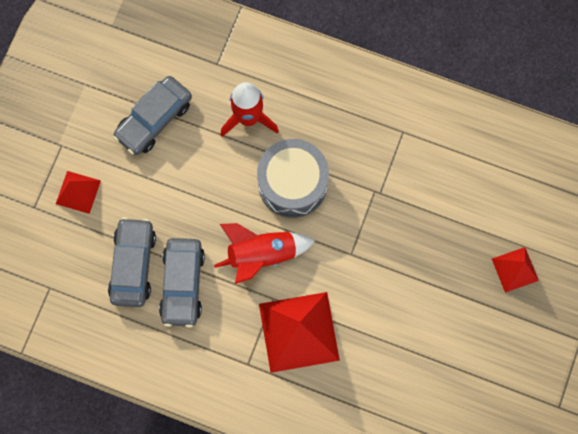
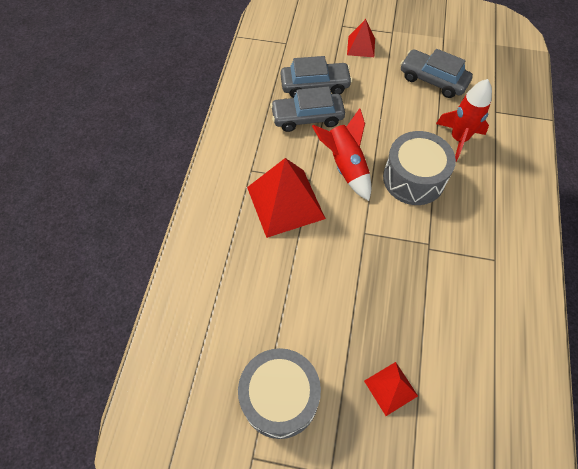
camera: 80 degrees right, 15 degrees down
none -> grey drum [238,348,321,439]

